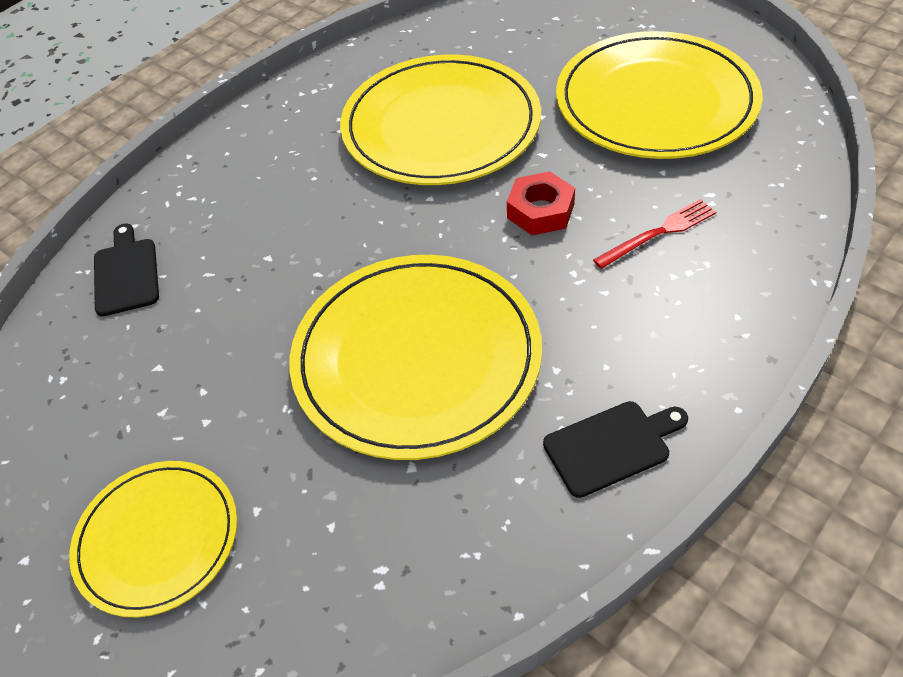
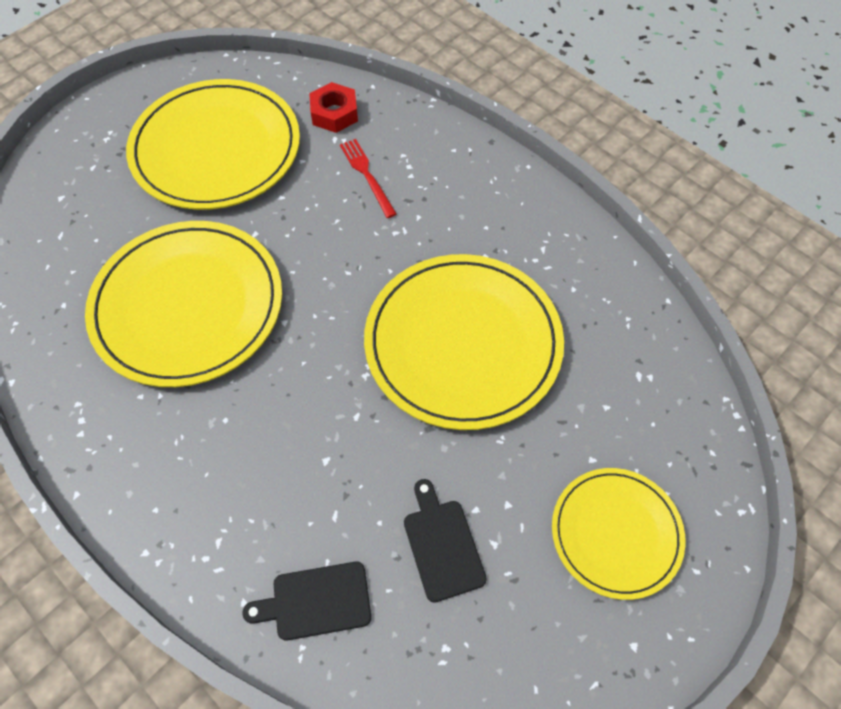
camera: 90 degrees left, 10 degrees up
red nut [507,171,575,235] -> red nut moved to [309,82,358,133]
black cutting board [543,401,688,498] -> black cutting board moved to [404,479,487,603]

